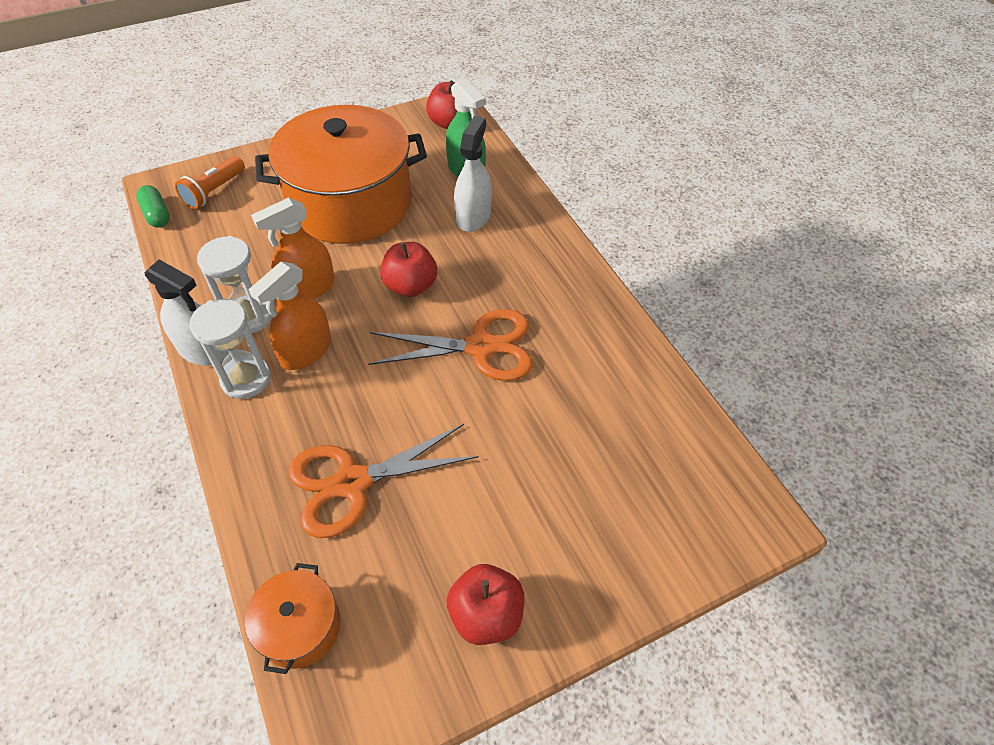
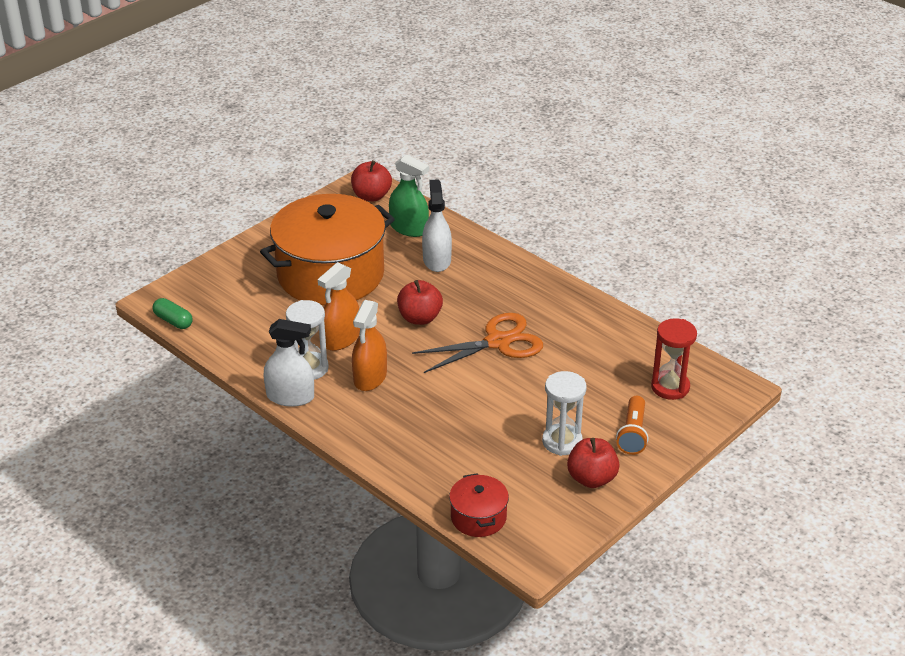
camera: 20 degrees left, 15 degrees down
orange flashlight [175,156,245,209] -> orange flashlight moved to [616,396,648,455]
white hourglass [189,299,271,399] -> white hourglass moved to [542,371,587,456]
orange pot [245,563,340,674] -> red pot [449,473,509,537]
orange scissors [288,424,479,538] -> none
none -> red hourglass [651,318,697,400]

